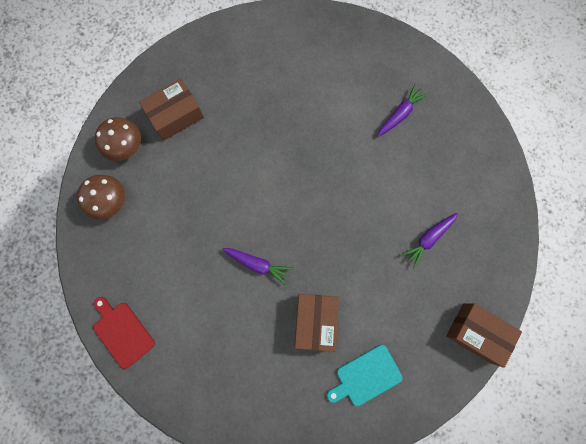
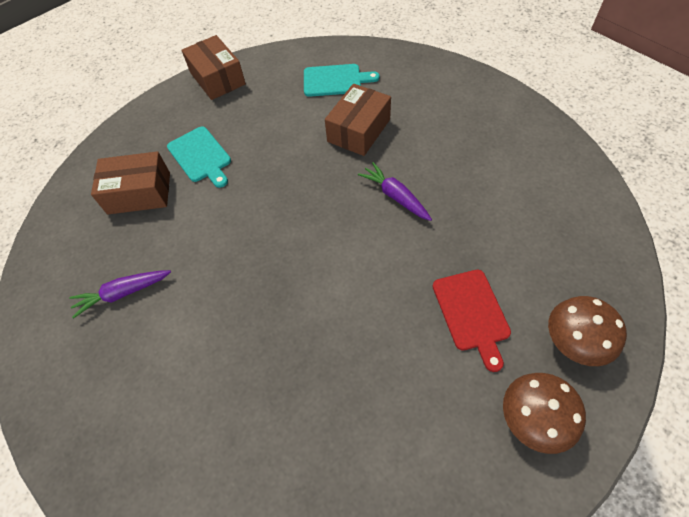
camera: 150 degrees left, 20 degrees down
red cutting board [93,297,155,369] -> red cutting board moved to [433,270,511,372]
brown box [139,78,204,140] -> brown box moved to [91,151,170,214]
purple carrot [401,213,458,269] -> turquoise cutting board [167,126,231,188]

